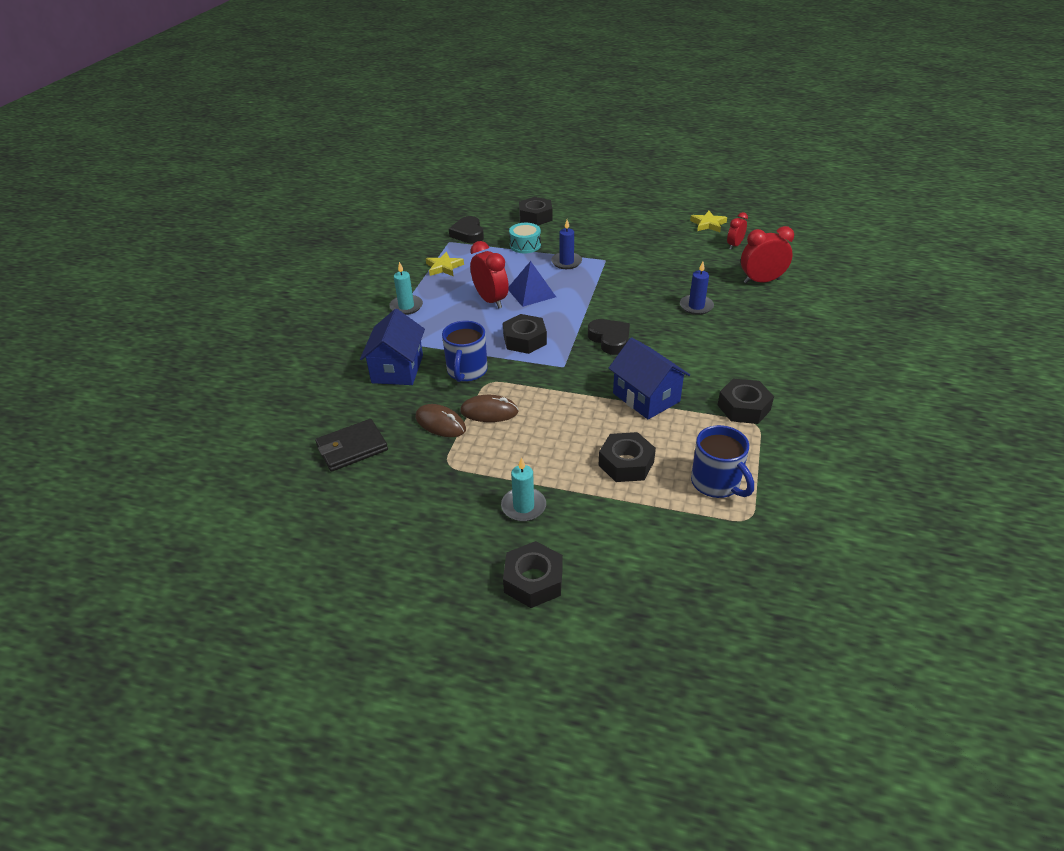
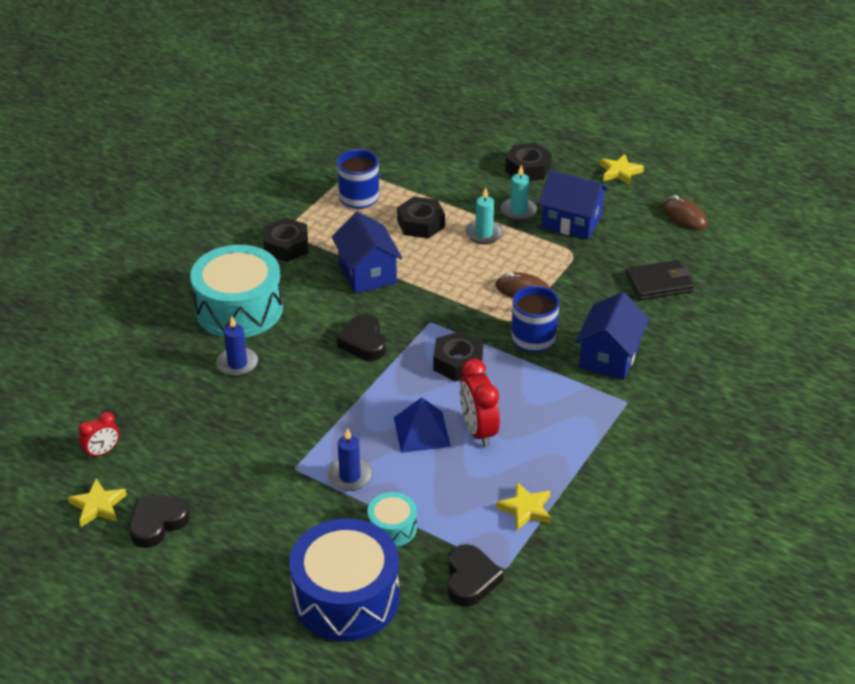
camera: 165 degrees left, 0 degrees up
turquoise candle [389,262,423,315] -> turquoise candle moved to [465,187,503,244]
brown mouse [415,404,466,437] -> brown mouse moved to [662,195,708,230]
black nut [519,197,552,225] -> blue drum [289,518,400,641]
red clock [741,226,794,284] -> none
none -> black heart [129,496,190,548]
none -> turquoise drum [190,245,283,338]
none -> blue house [539,170,609,240]
none -> yellow star [600,154,644,185]

